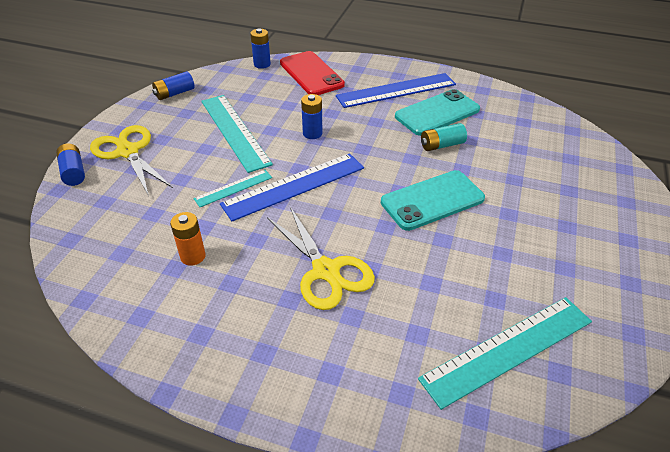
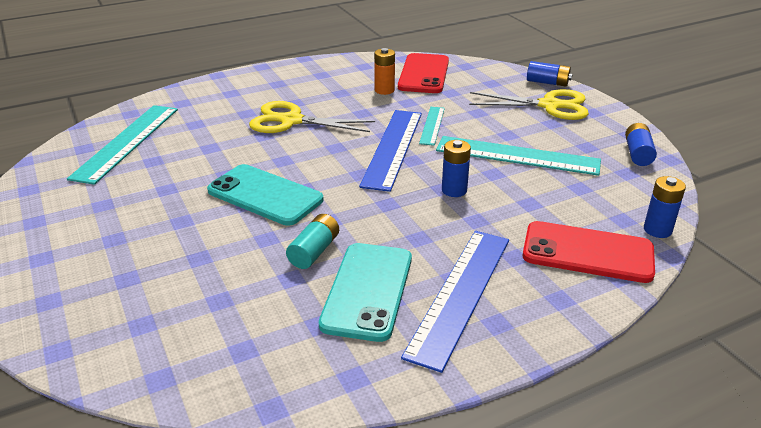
camera: 135 degrees right, 10 degrees down
turquoise phone [381,170,485,231] -> turquoise phone turned 75 degrees counterclockwise [207,164,324,226]
none -> red phone [398,53,449,93]

